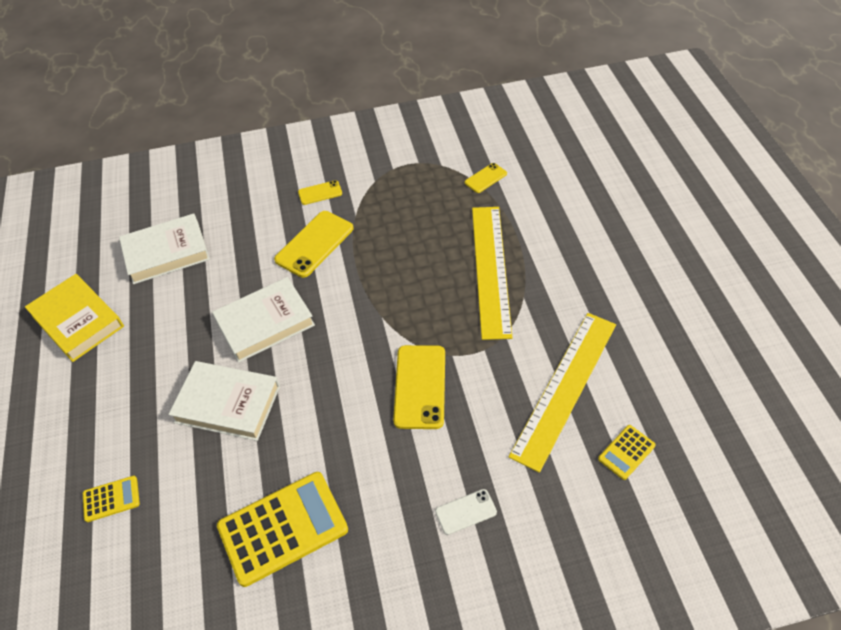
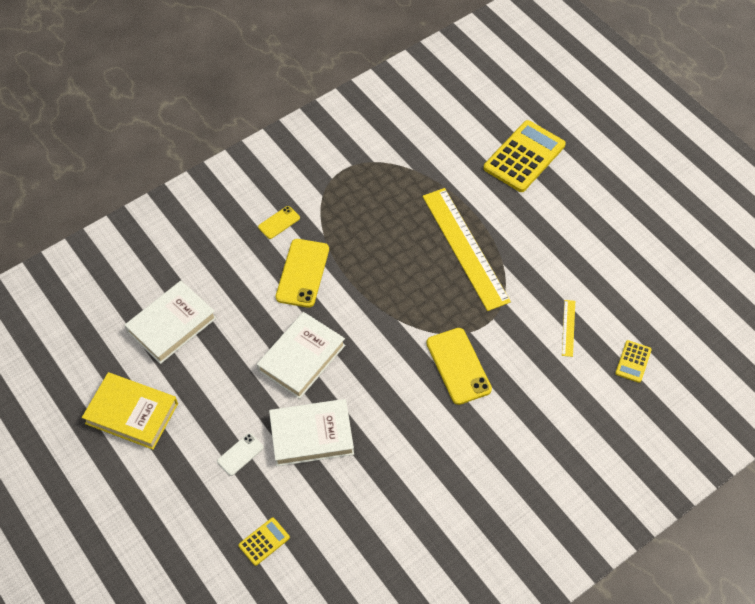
camera: 25 degrees left, 5 degrees up
yellow calculator [217,472,348,587] -> yellow calculator moved to [483,120,566,192]
white phone [435,489,497,535] -> white phone moved to [217,433,264,476]
yellow phone [465,163,507,193] -> none
yellow ruler [509,313,616,473] -> yellow ruler [562,300,575,357], size x0.41

